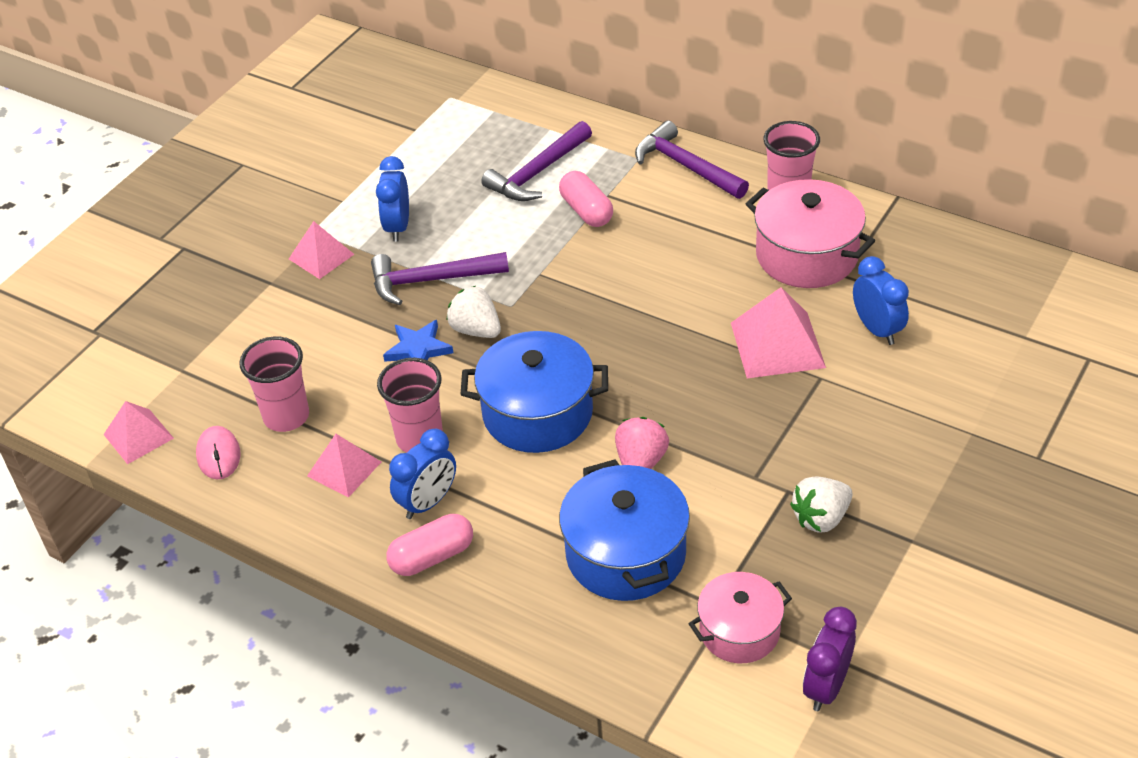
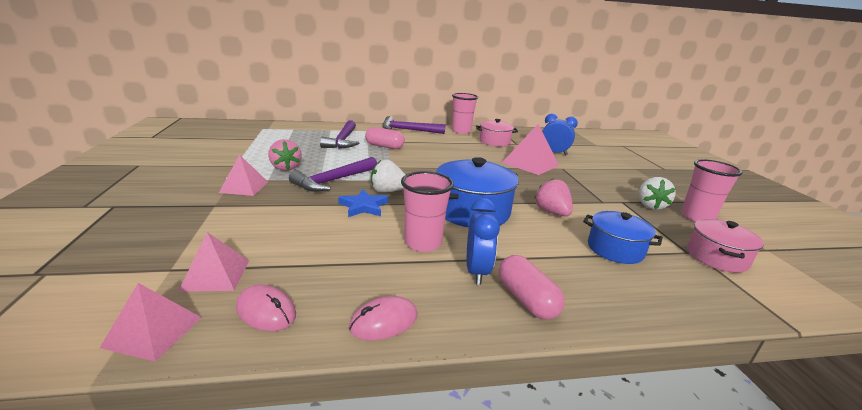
camera: 45 degrees left, 20 degrees down
pink cup [240,337,309,432] -> pink cup moved to [681,159,743,222]
pink pyramid [307,434,381,498] -> pink pyramid moved to [178,232,249,292]
blue clock [376,156,409,242] -> pink strawberry [269,139,302,171]
pink capsule [386,514,473,576] -> pink capsule turned 45 degrees counterclockwise [499,255,565,320]
blue pot [559,459,690,601] -> blue pot [583,211,663,264], size x0.64
pink pot [746,179,875,288] -> pink pot [476,119,518,146], size x0.64
purple clock [803,607,857,711] -> none
none -> pink mouse [349,296,418,340]

